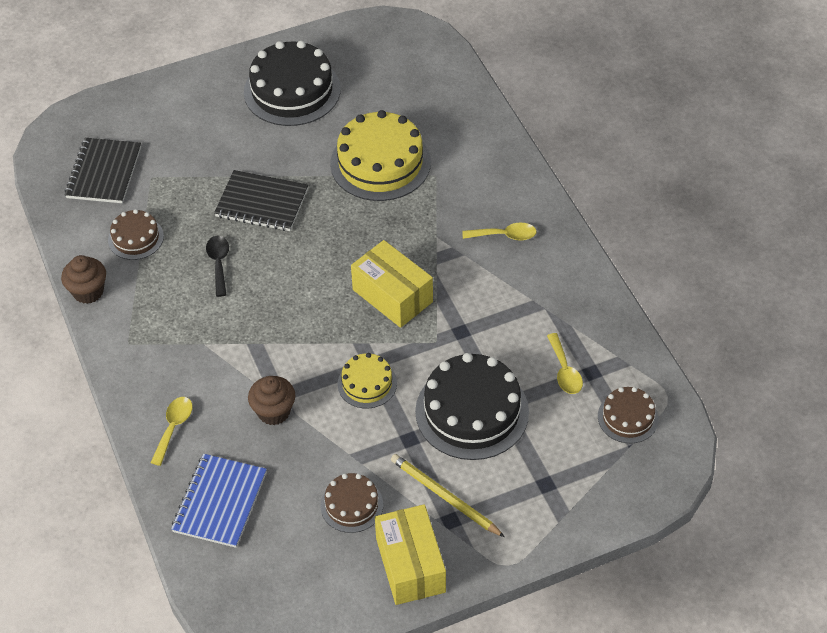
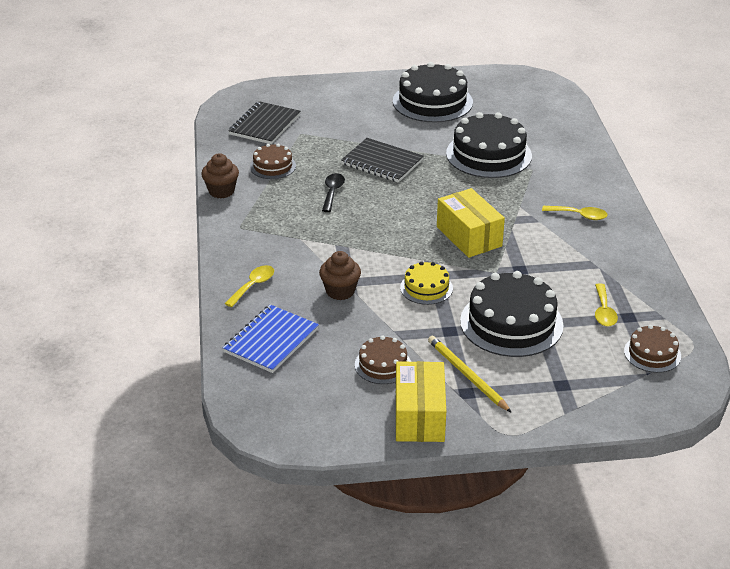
camera: 15 degrees right, 15 degrees down
yellow cake [330,110,431,201] -> black cake [446,112,532,178]

